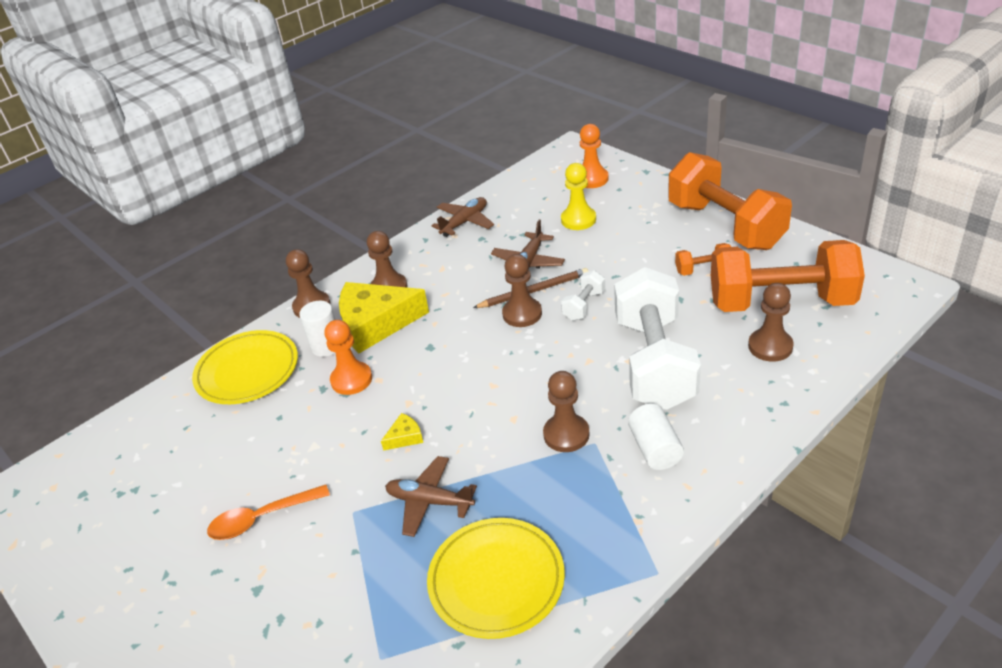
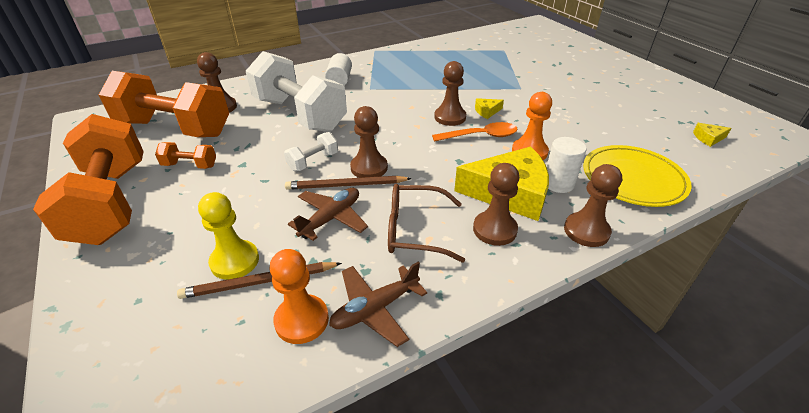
camera: 170 degrees left, 0 degrees up
orange spoon [207,485,330,540] -> orange spoon moved to [432,122,518,142]
brown plane [385,456,477,537] -> none
yellow plate [427,518,565,639] -> none
brown pawn [543,371,590,452] -> brown pawn moved to [434,61,466,126]
orange pawn [580,124,609,188] -> orange pawn moved to [270,249,329,344]
white dumbbell [614,267,701,410] -> white dumbbell turned 60 degrees counterclockwise [246,51,347,132]
none -> brown pencil [177,262,342,299]
none -> brown glasses [388,184,465,262]
none -> yellow cheese [693,123,731,147]

